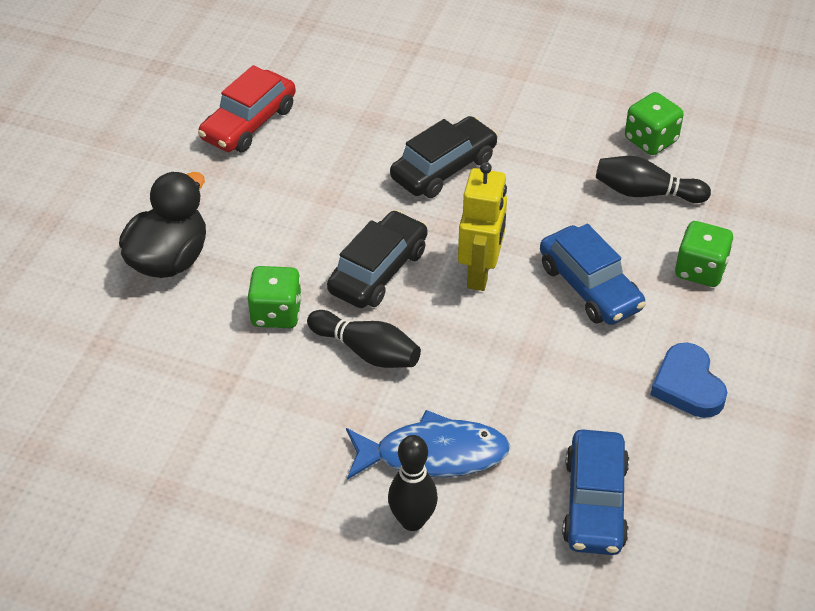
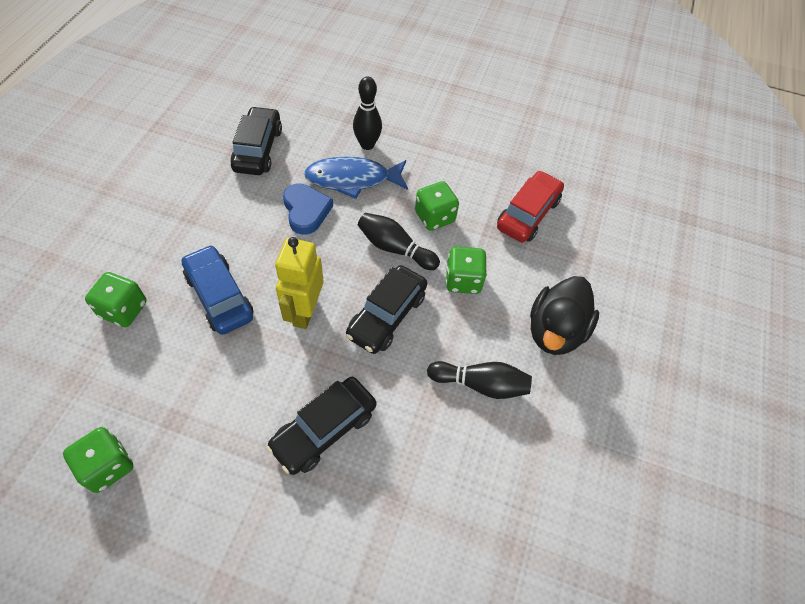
camera: 175 degrees right, 10 degrees up
red car [198,65,296,152] -> red car moved to [497,171,564,242]
blue car [562,429,629,555] -> black car [230,106,282,175]
black bowling pin [596,156,711,203] -> black bowling pin moved to [427,361,532,399]
blue heart [650,343,728,418] -> blue heart moved to [283,183,333,235]
none -> green dice [415,181,459,231]

